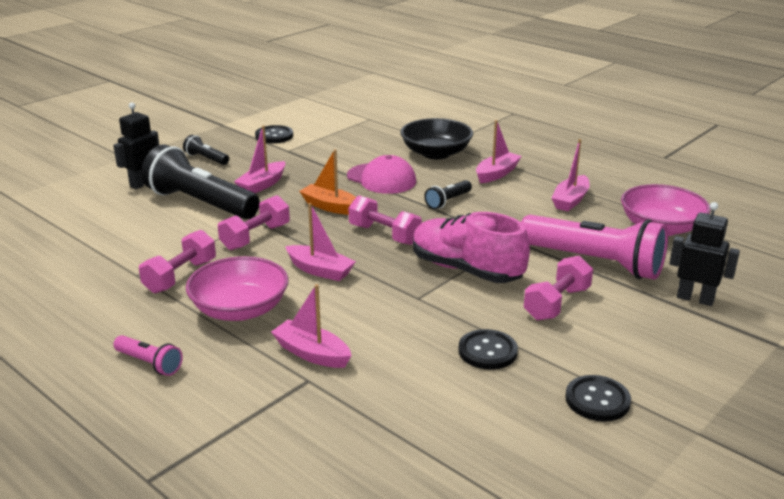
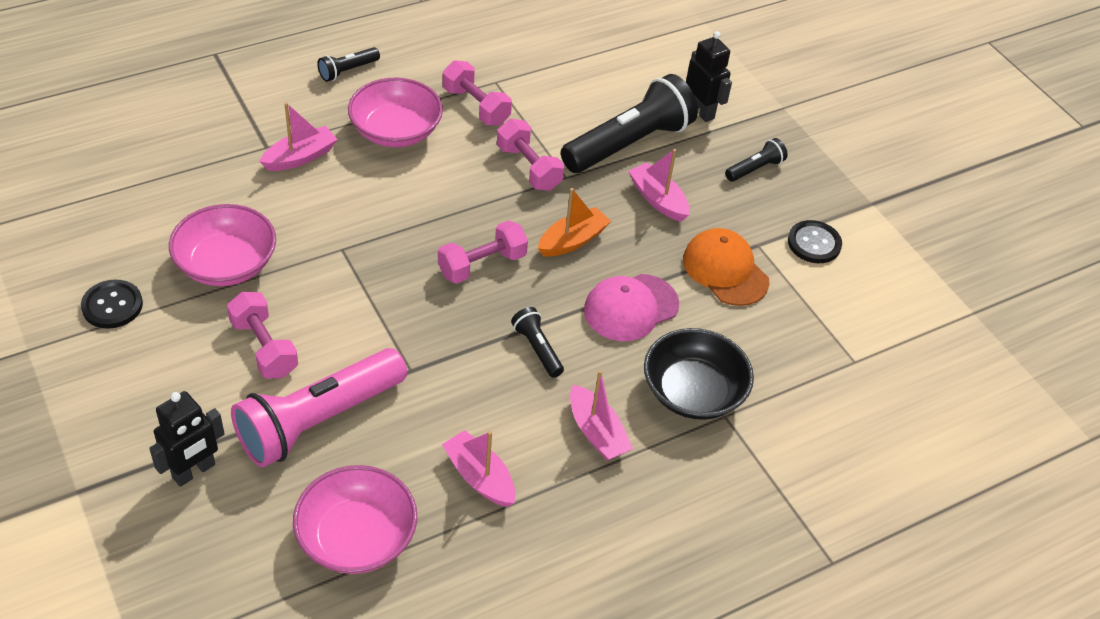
camera: 105 degrees right, 20 degrees up
pink flashlight [113,335,183,376] -> black flashlight [317,47,380,82]
pink boat [285,203,356,281] -> none
pink shoe [413,212,530,283] -> none
black button [458,329,518,370] -> pink bowl [169,204,276,286]
none -> orange cap [683,228,770,306]

